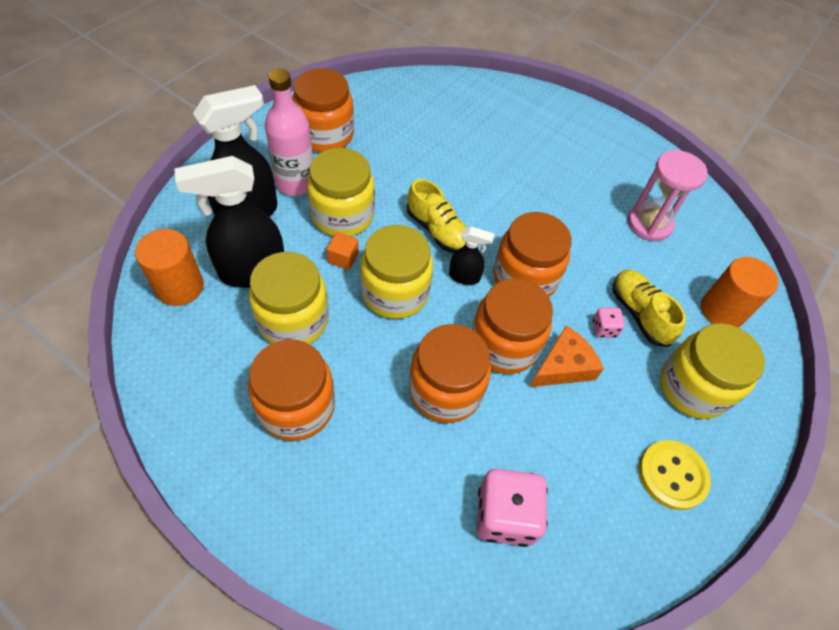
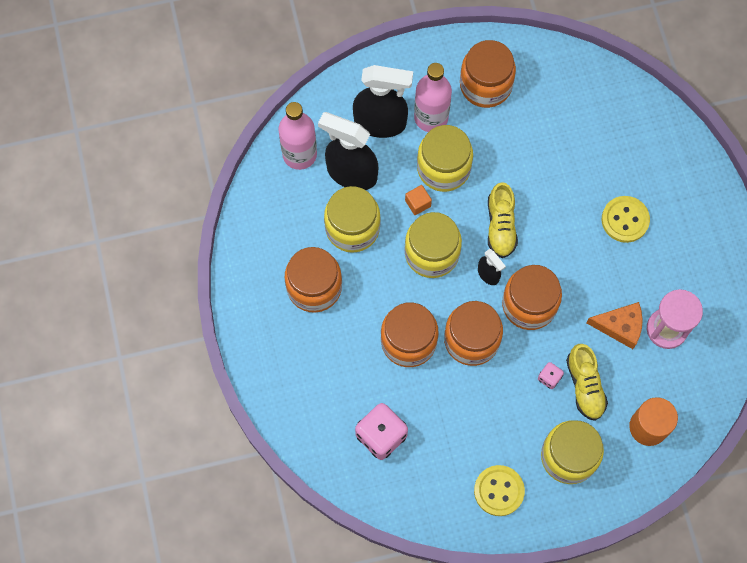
camera: 45 degrees right, 15 degrees up
orange cylinder [135,229,204,306] -> pink bottle [278,102,317,170]
orange cheese [530,326,604,387] -> orange cheese moved to [586,302,643,349]
yellow shoe [613,270,686,347] -> yellow shoe turned 150 degrees clockwise [566,344,608,421]
none -> yellow button [602,196,650,243]

